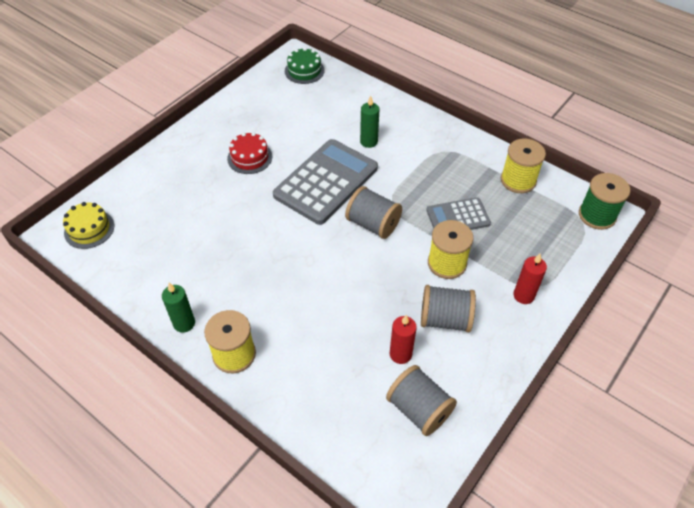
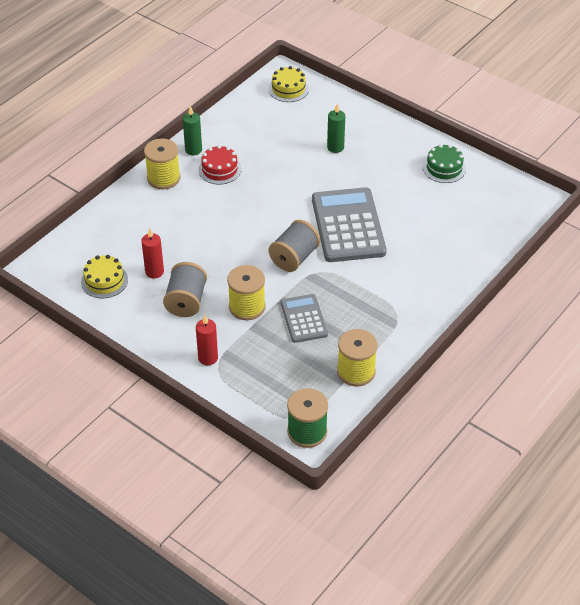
camera: 90 degrees right, 5 degrees down
red cake [227,132,272,174] -> red cake moved to [198,145,241,185]
grey calculator [273,139,378,225] -> grey calculator turned 135 degrees counterclockwise [312,187,387,262]
green cake [285,47,325,84] -> green cake moved to [423,144,466,183]
green candle [360,96,379,148] -> green candle moved to [327,104,345,153]
grey spool [386,365,457,436] -> yellow cake [81,255,128,298]

